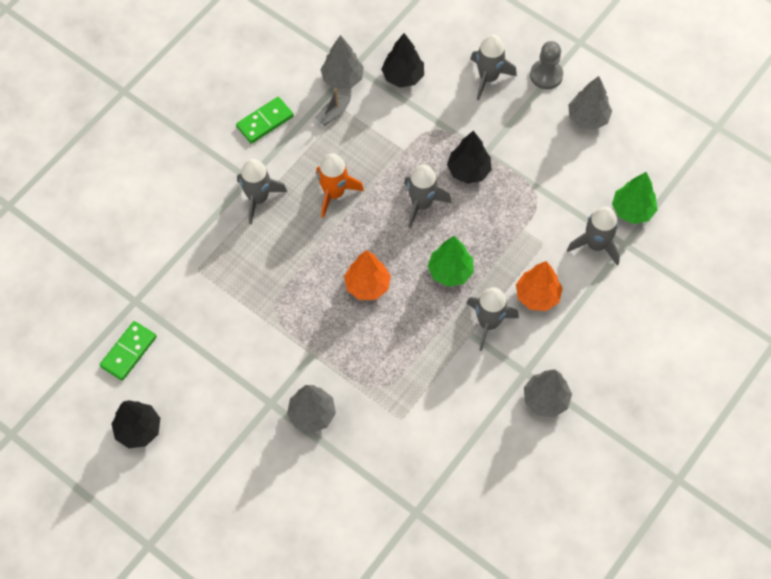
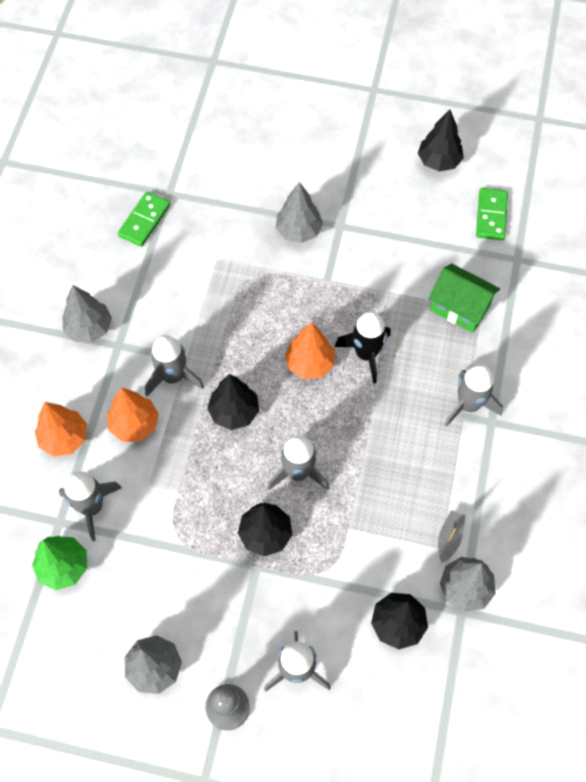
camera: 155 degrees right, 0 degrees up
green domino [236,97,294,144] -> green domino moved to [118,192,170,247]
orange rocket [316,153,364,218] -> none
green tree [428,236,474,287] -> black tree [207,374,259,430]
none -> orange tree [35,402,87,457]
none -> black rocket [335,311,391,384]
none -> green house [429,263,500,333]

